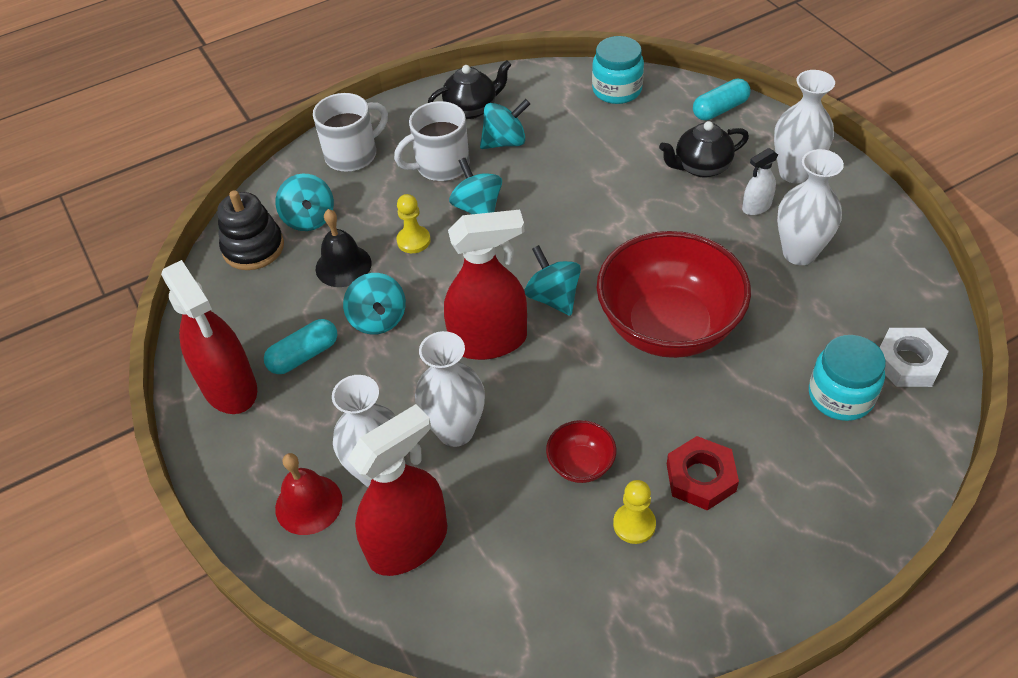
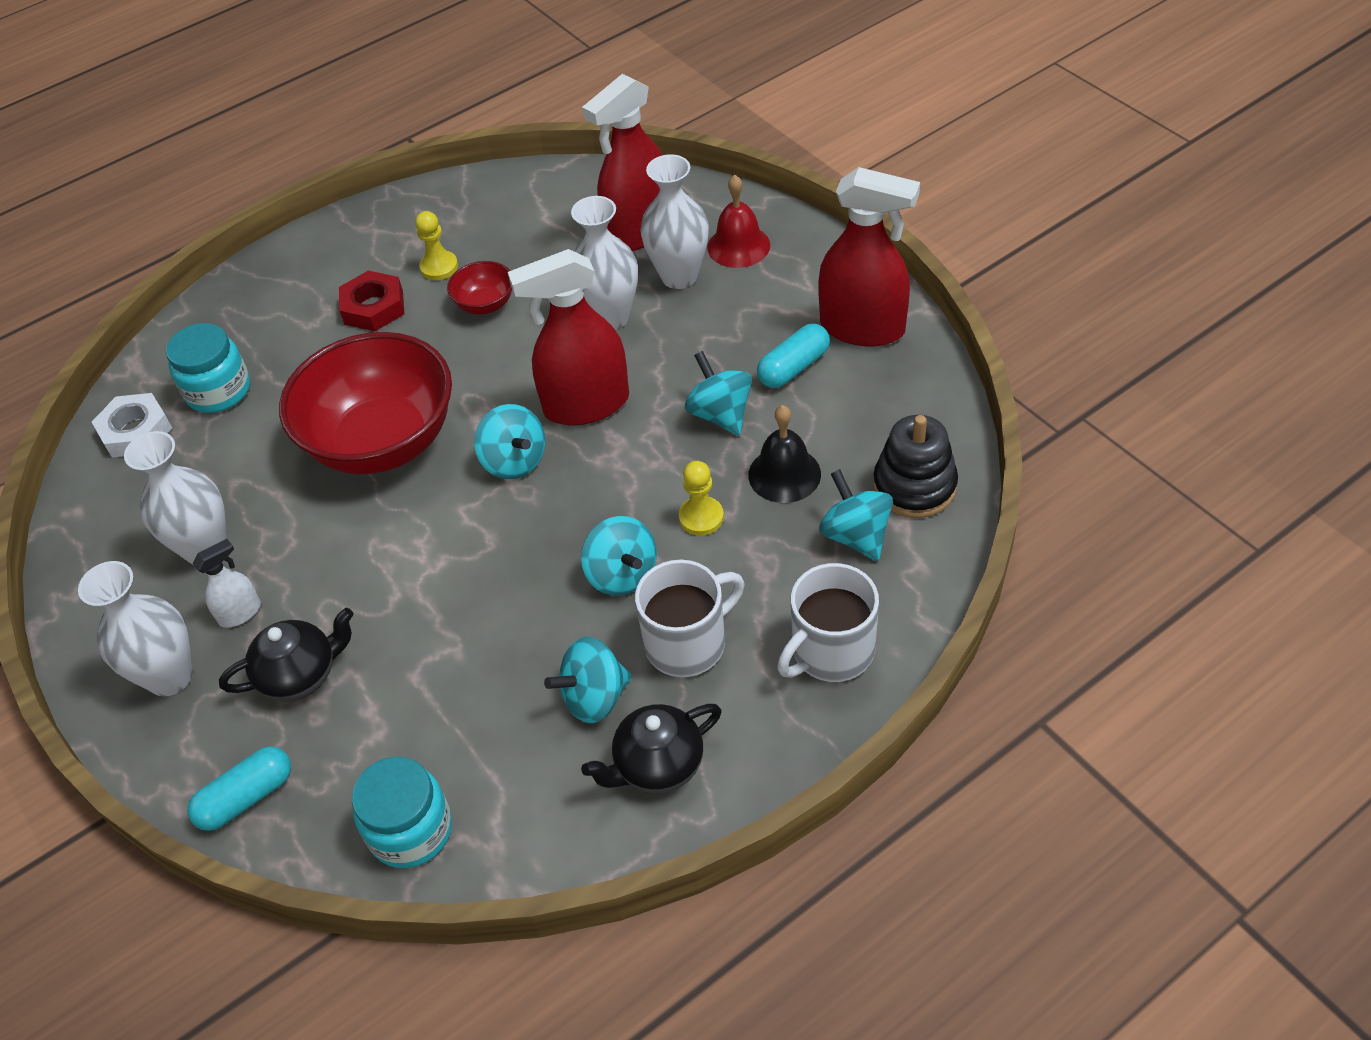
camera: 175 degrees right, 0 degrees up
red spray bottle [161,260,257,414] -> red spray bottle turned 150 degrees clockwise [818,167,920,347]

